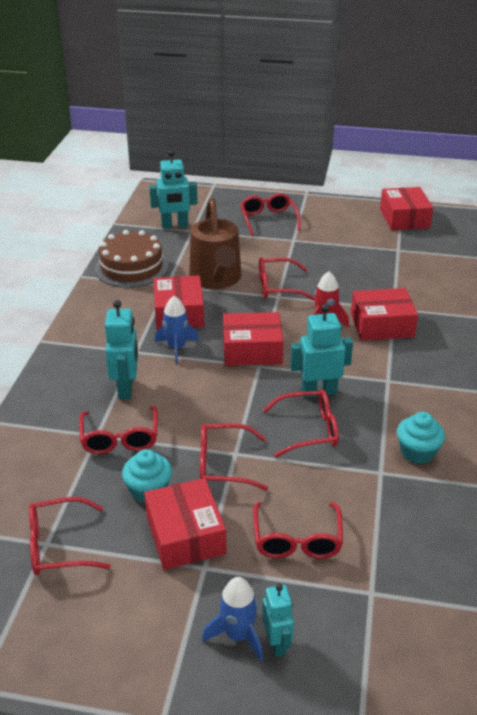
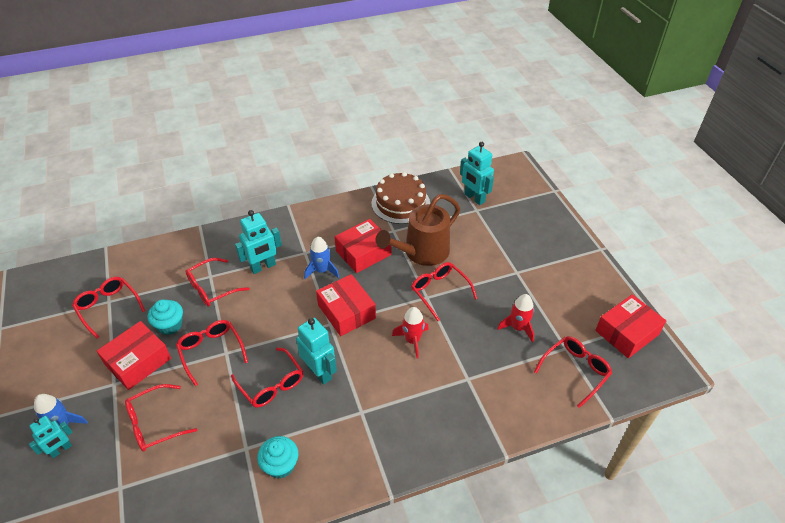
camera: 60 degrees right, 10 degrees up
red glasses [240,193,301,236] -> red glasses moved to [534,336,612,408]
red box [351,288,418,341] -> none
none -> red rocket [497,294,534,343]

